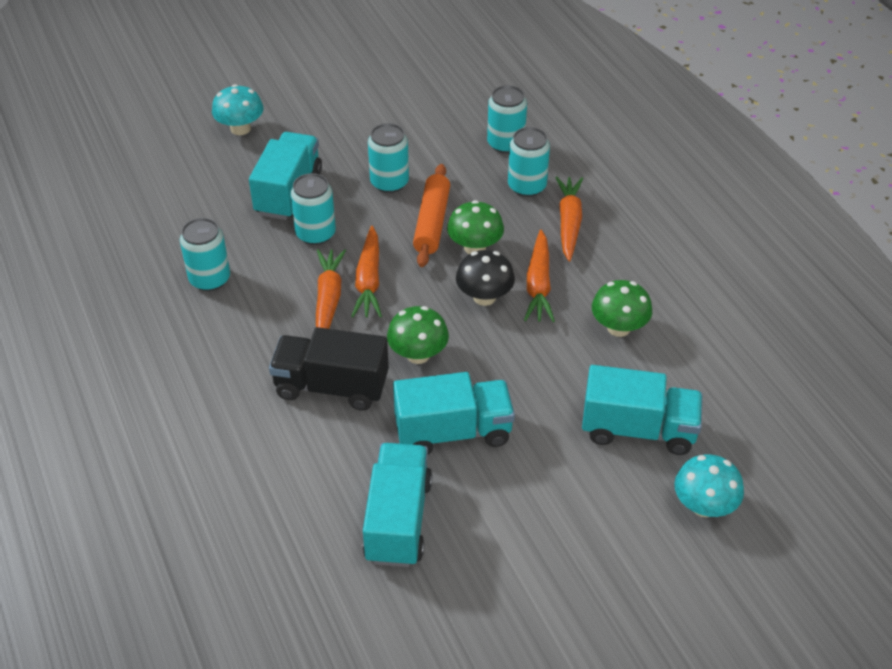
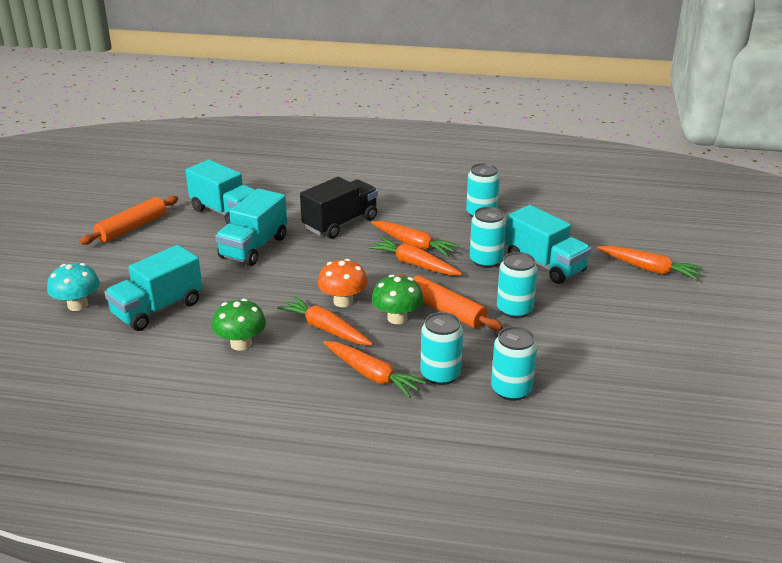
camera: 125 degrees right, 15 degrees down
turquoise mushroom [212,84,264,135] -> orange carrot [597,246,703,280]
green mushroom [387,306,449,364] -> none
black mushroom [456,250,515,306] -> orange mushroom [318,259,368,307]
none -> orange rolling pin [79,196,178,245]

